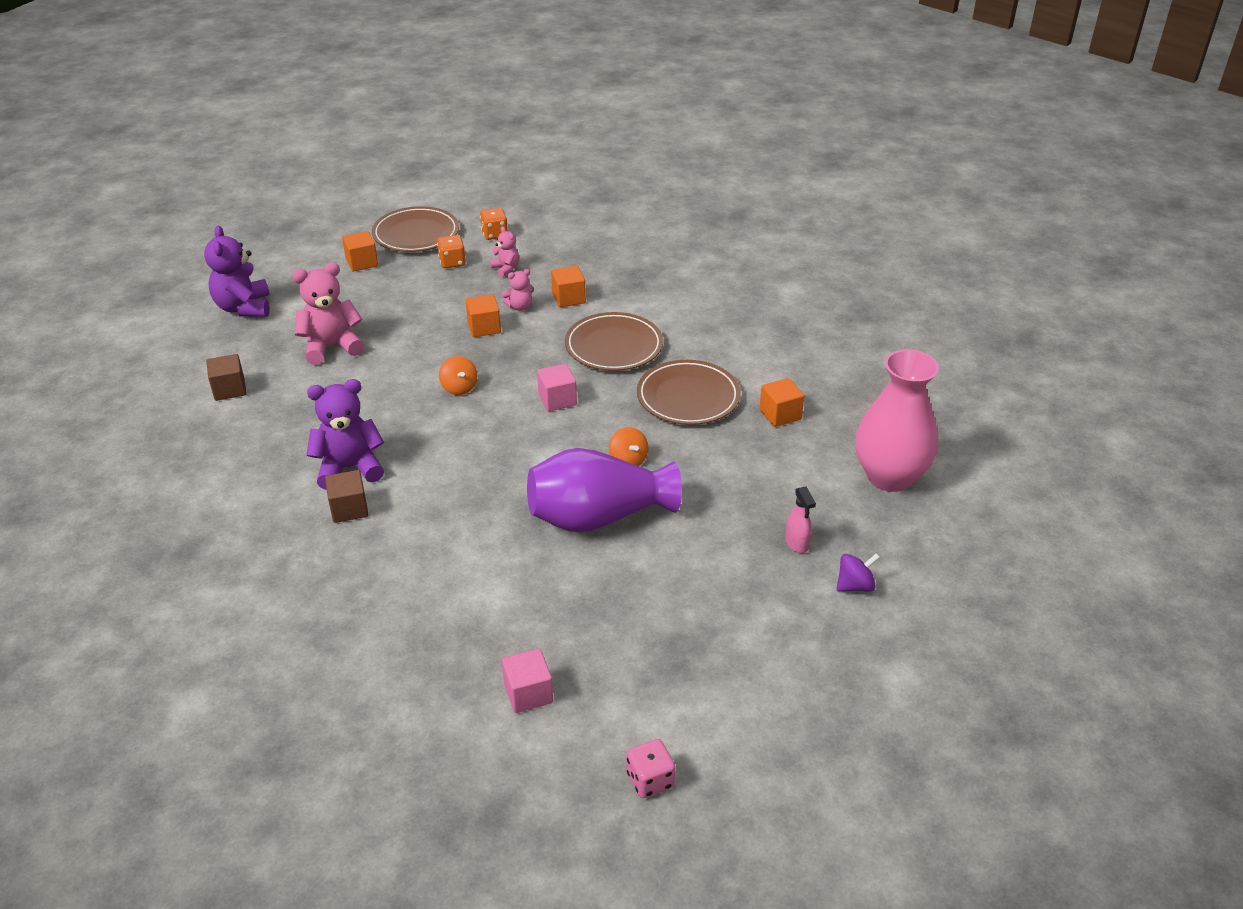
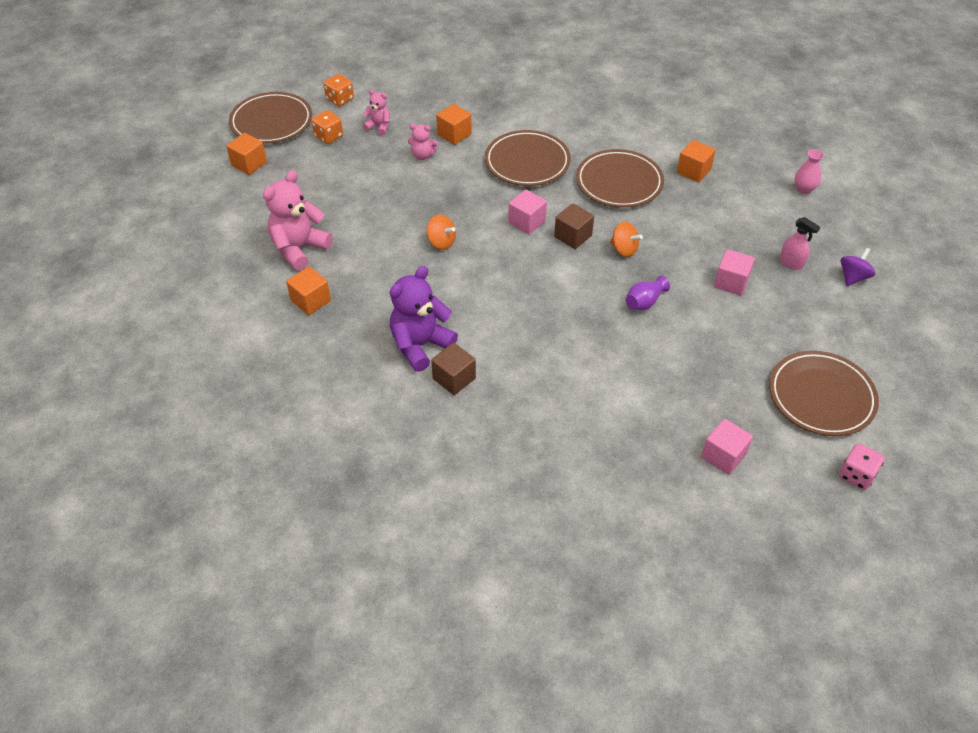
camera: 30 degrees left, 10 degrees up
purple teddy bear [204,225,270,317] -> none
brown cube [206,354,247,401] -> brown cube moved to [554,203,594,249]
orange cube [466,294,501,337] -> orange cube moved to [286,266,331,315]
pink teddy bear [502,269,534,311] -> pink teddy bear turned 60 degrees clockwise [408,124,438,160]
purple vase [527,448,682,533] -> purple vase [626,276,670,310], size x0.40
pink vase [855,349,939,492] -> pink vase [795,149,824,194], size x0.40
none -> pink cube [714,249,755,296]
none -> brown plate [769,351,879,436]

